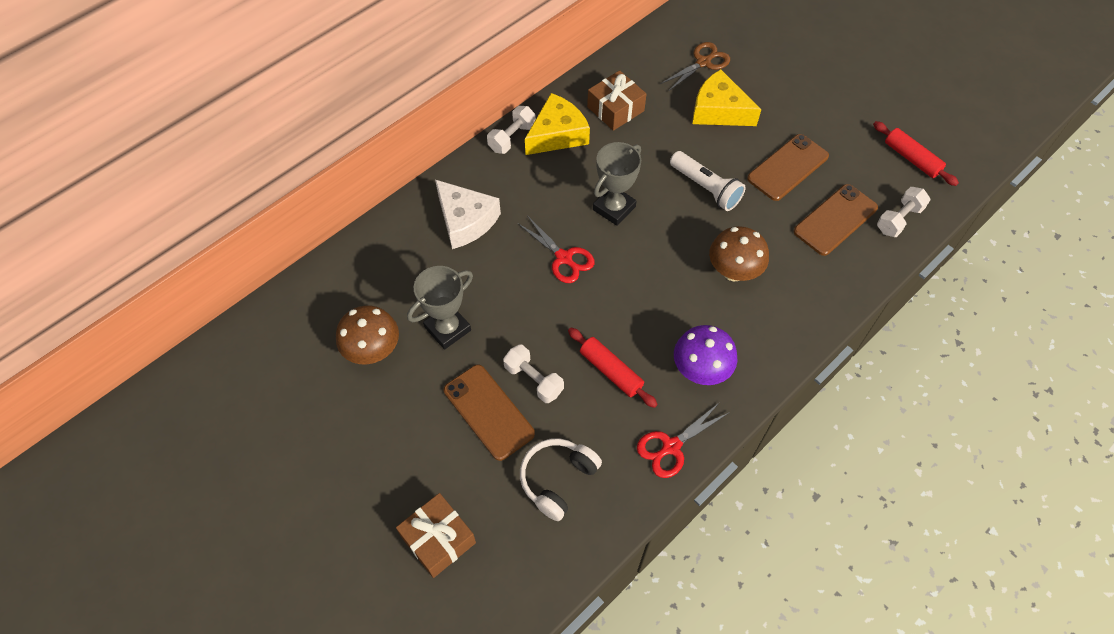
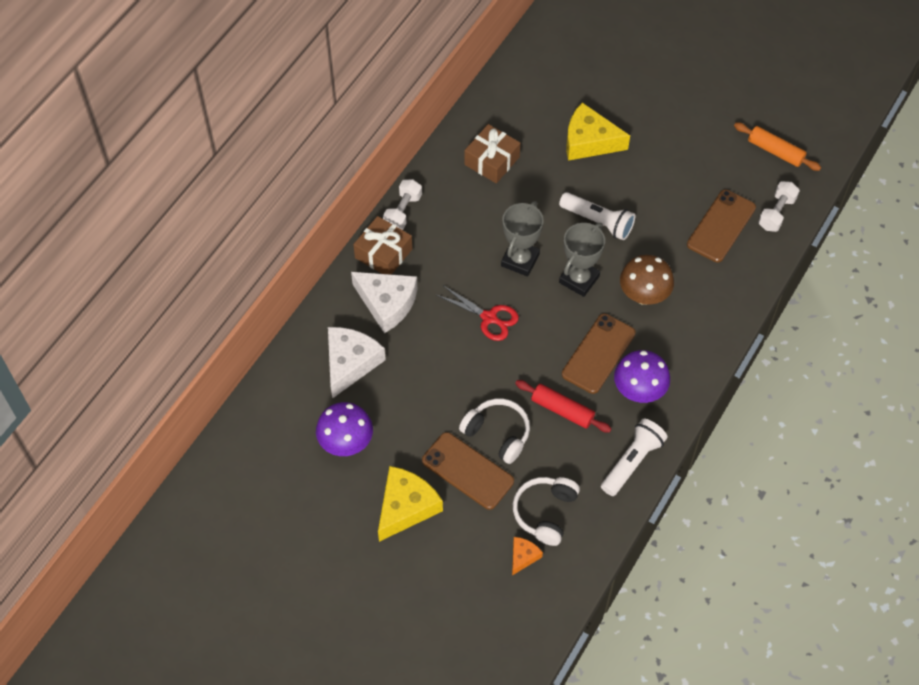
camera: 15 degrees left, 0 degrees up
brown mushroom [336,305,399,364] -> purple mushroom [316,402,373,456]
brown gift [396,493,476,578] -> brown gift moved to [353,216,412,275]
grey trophy [407,266,473,350] -> grey trophy moved to [559,223,605,297]
white dumbbell [503,344,564,403] -> white headphones [459,399,530,464]
yellow cheese [525,93,590,155] -> yellow cheese moved to [378,466,443,542]
red scissors [637,402,730,478] -> white flashlight [601,419,667,496]
brown scissors [660,42,730,91] -> none
brown phone [747,134,829,201] -> brown phone moved to [562,314,636,394]
red rolling pin [873,121,959,186] -> orange rolling pin [734,122,821,171]
none -> white cheese [328,327,386,399]
none -> orange cheese [512,537,543,575]

